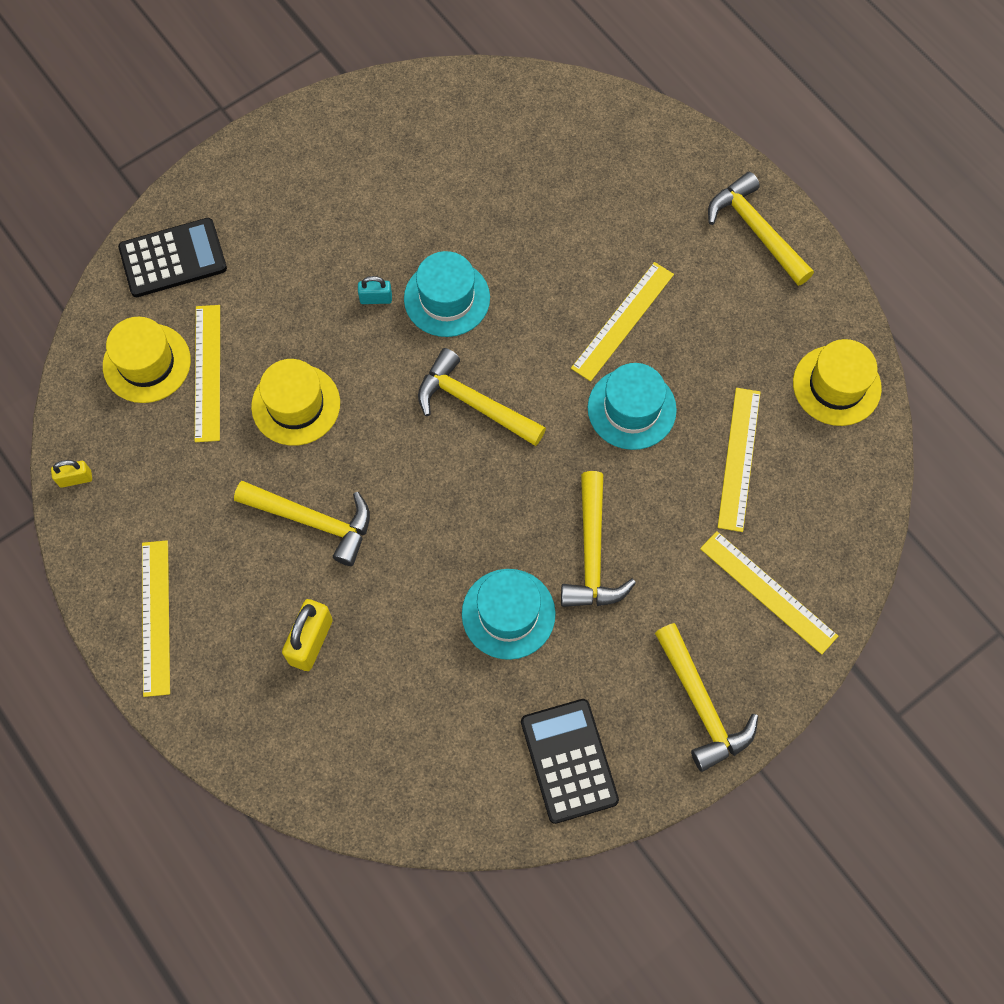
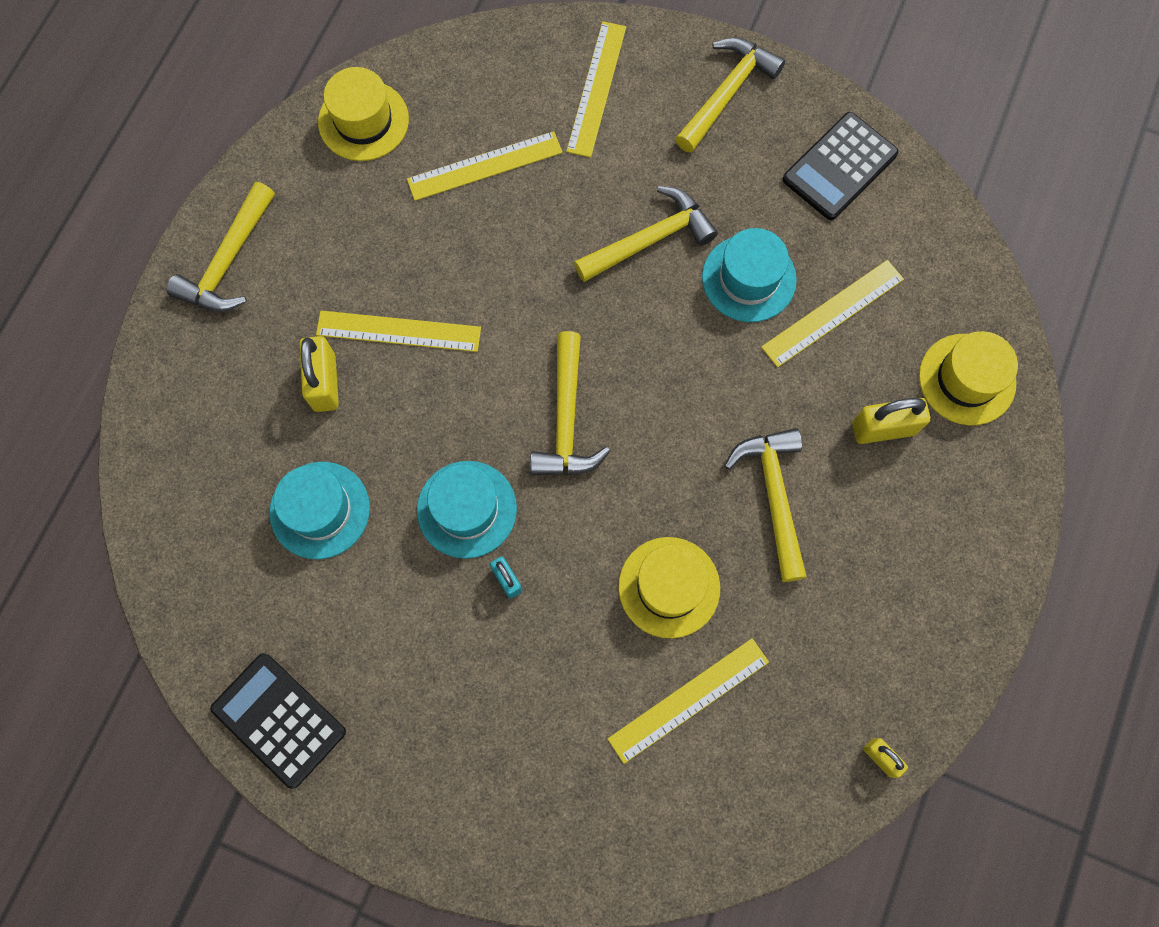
camera: 120 degrees left, 5 degrees up
yellow hat [103,317,191,403] -> yellow hat moved to [919,331,1018,425]
black calculator [118,218,227,297] -> black calculator moved to [210,653,346,789]
yellow ruler [142,540,170,697] -> yellow ruler moved to [761,260,904,367]
turquoise hat [588,363,677,450] -> turquoise hat moved to [269,462,370,559]
none -> yellow padlock [299,336,339,412]

